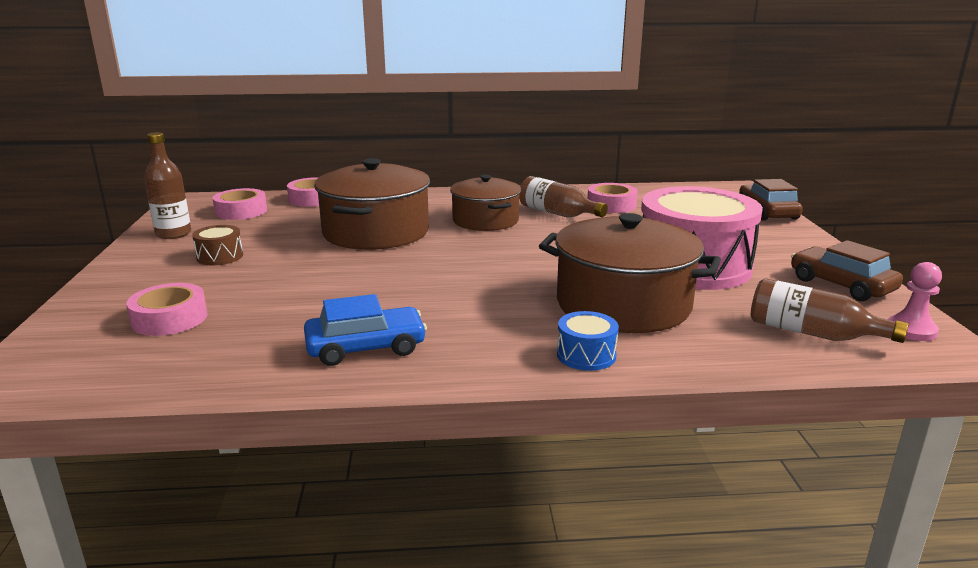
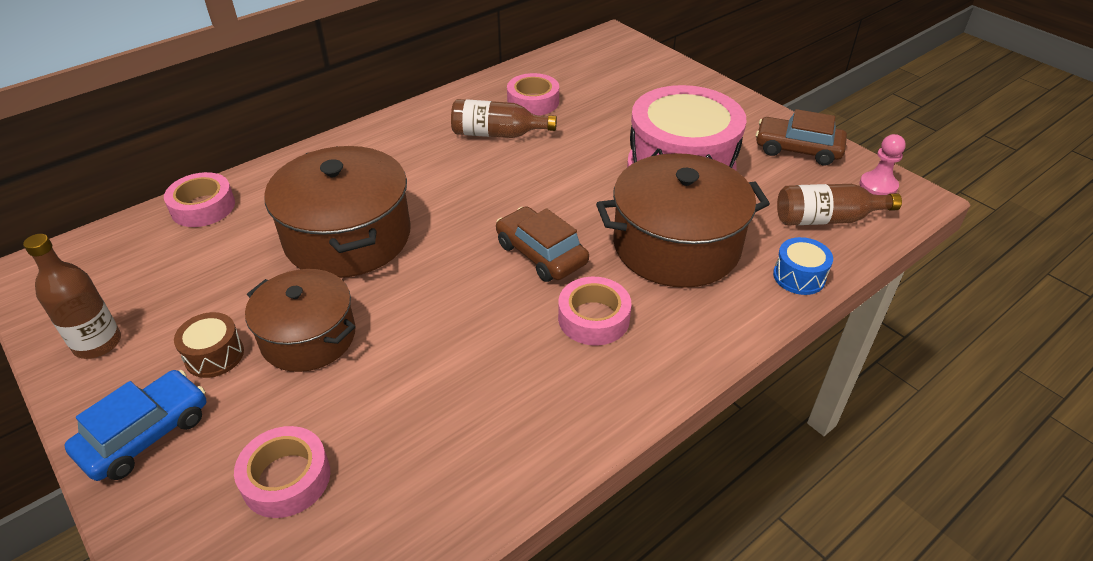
camera: 35 degrees left, 20 degrees up
pink tape [213,188,267,220] -> pink tape moved to [558,277,632,345]
blue car [304,294,427,366] -> blue car moved to [64,370,206,481]
brown pot [450,175,521,231] -> brown pot moved to [245,269,356,372]
blue drum [557,311,619,371] -> blue drum moved to [773,237,833,295]
brown car [739,179,803,221] -> brown car moved to [496,206,589,282]

